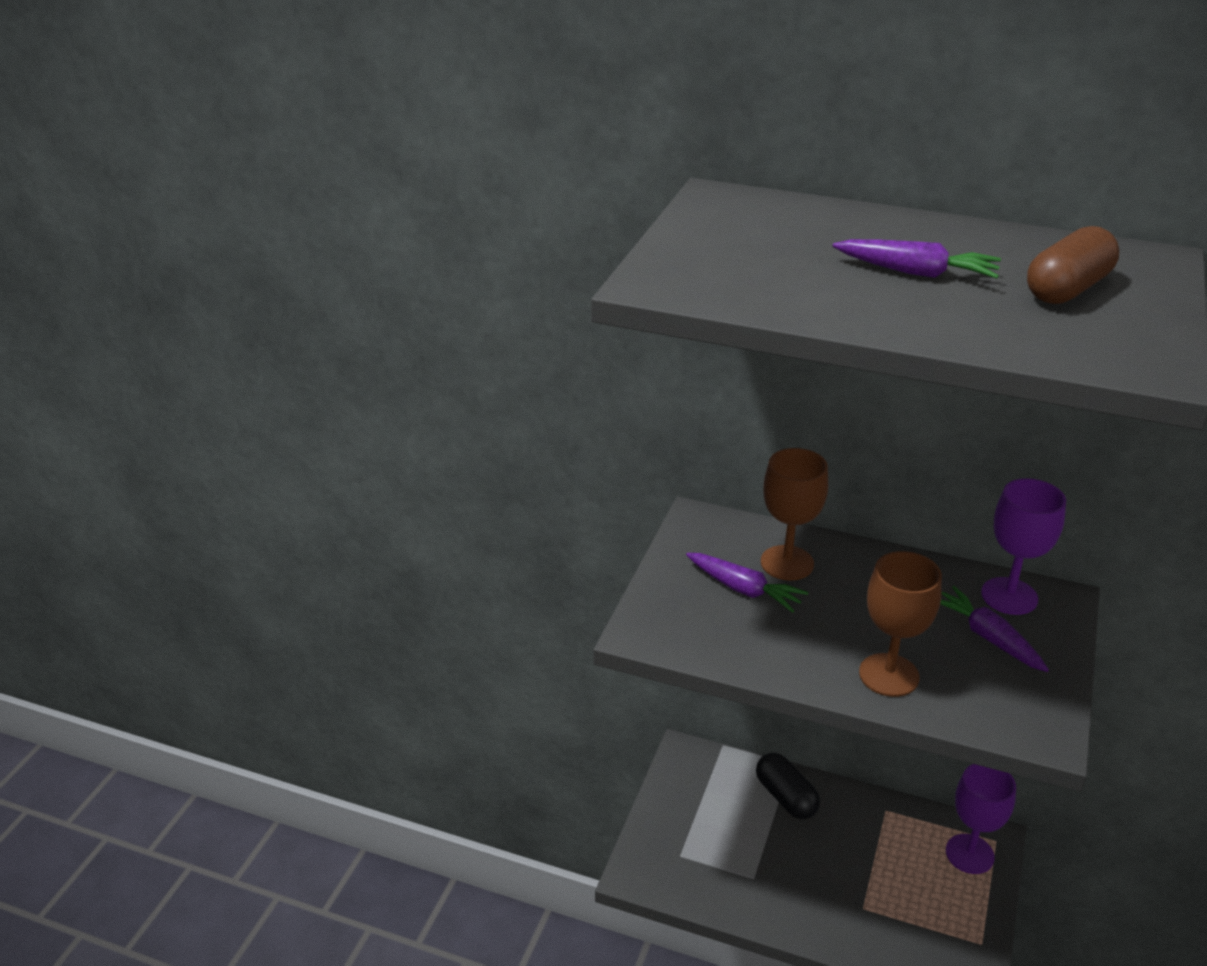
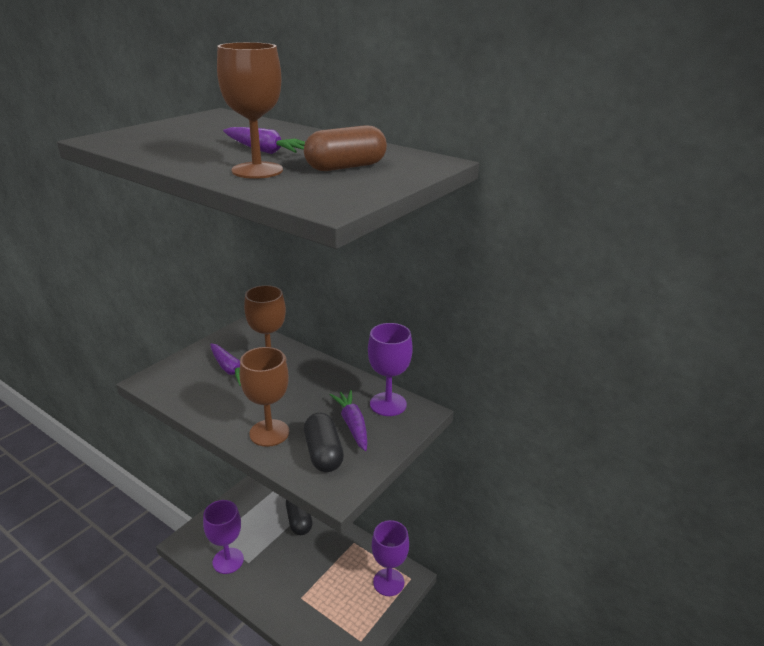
camera: 15 degrees right, 5 degrees down
none -> purple goblet [203,500,244,574]
none -> brown goblet [217,42,283,179]
none -> black capsule [304,413,344,472]

